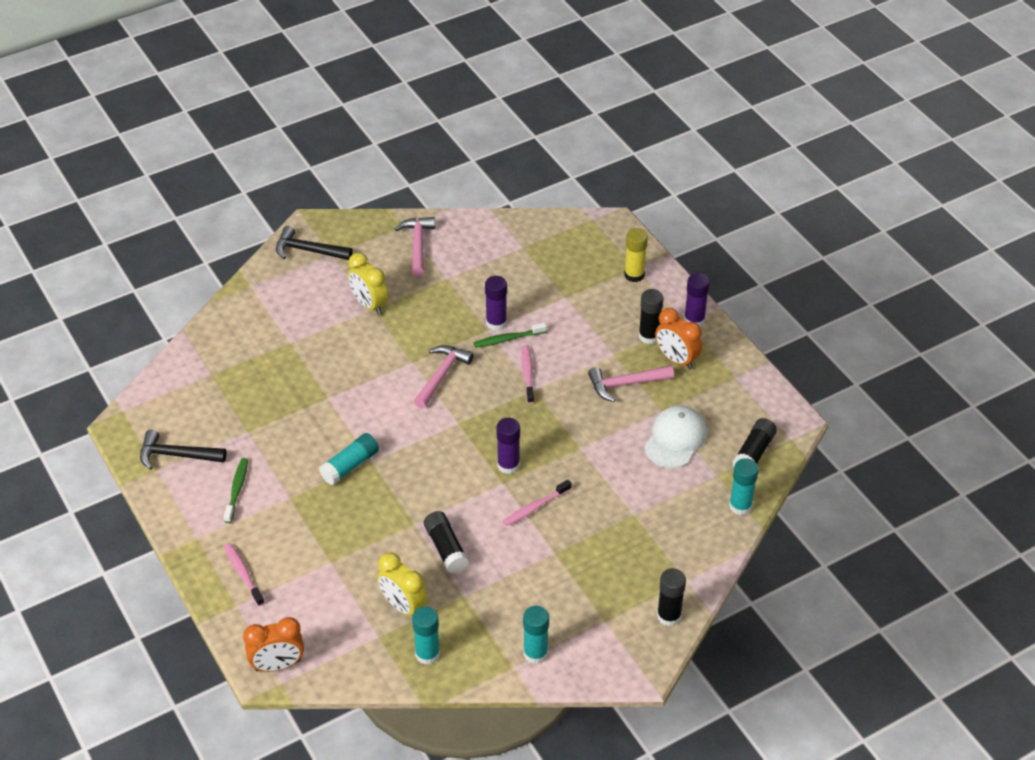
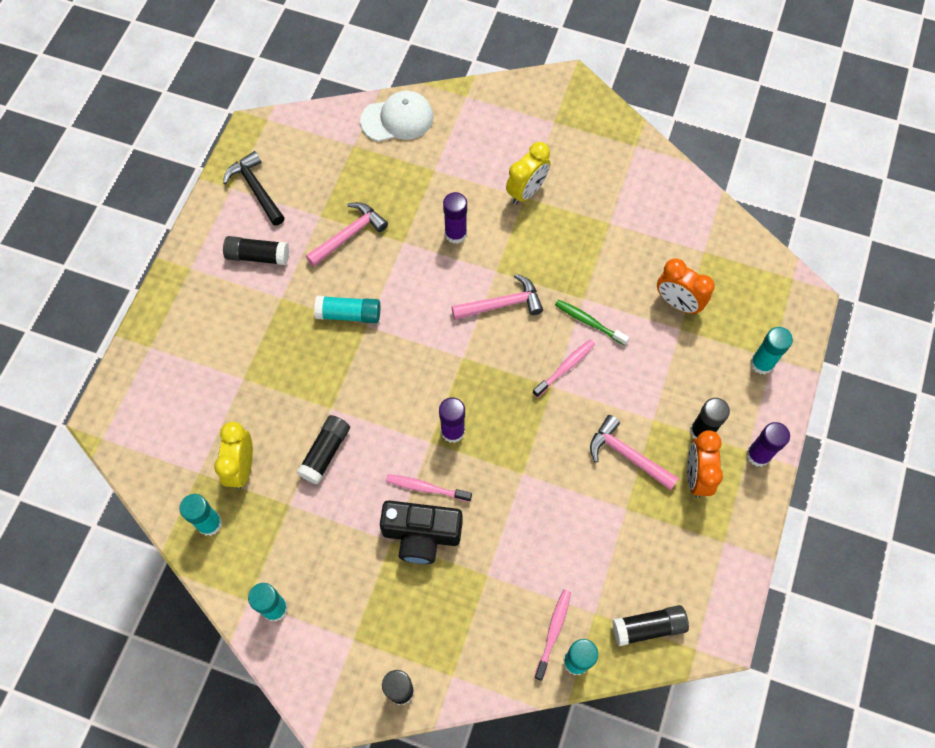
camera: 50 degrees right, 20 degrees up
green toothbrush [224,458,248,523] -> black glue stick [223,236,289,265]
pink toothbrush [224,543,265,606] -> pink toothbrush moved to [534,590,571,681]
orange clock [243,617,304,672] -> orange clock moved to [657,258,715,315]
black hammer [276,226,353,260] -> none
yellow clock [348,253,388,315] -> yellow clock turned 150 degrees counterclockwise [506,142,550,205]
pink hammer [395,217,435,277] -> pink hammer moved to [306,202,388,267]
purple glue stick [485,276,507,331] -> purple glue stick moved to [443,192,467,244]
yellow glue stick [624,228,648,282] -> turquoise glue stick [750,327,793,375]
white cap [644,406,707,468] -> white cap moved to [360,91,433,142]
none -> black camera [380,500,463,564]

